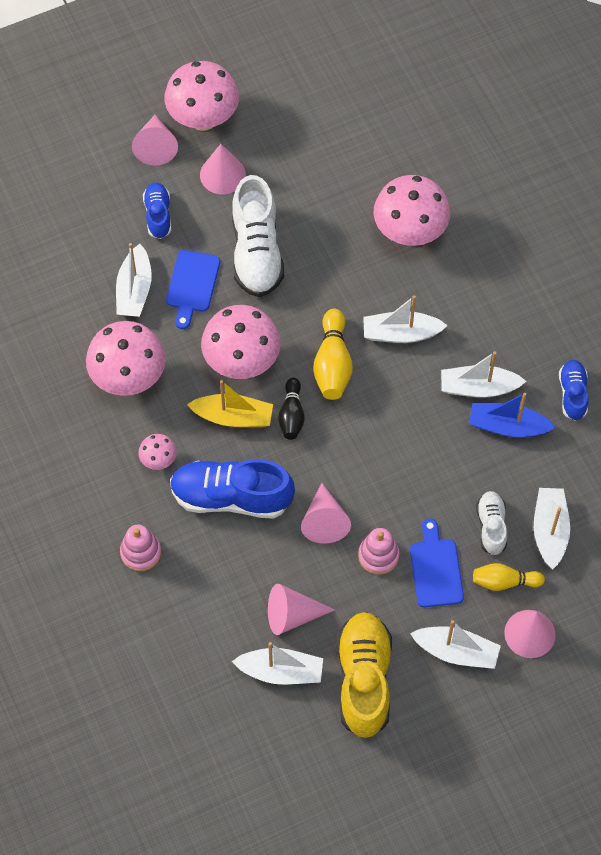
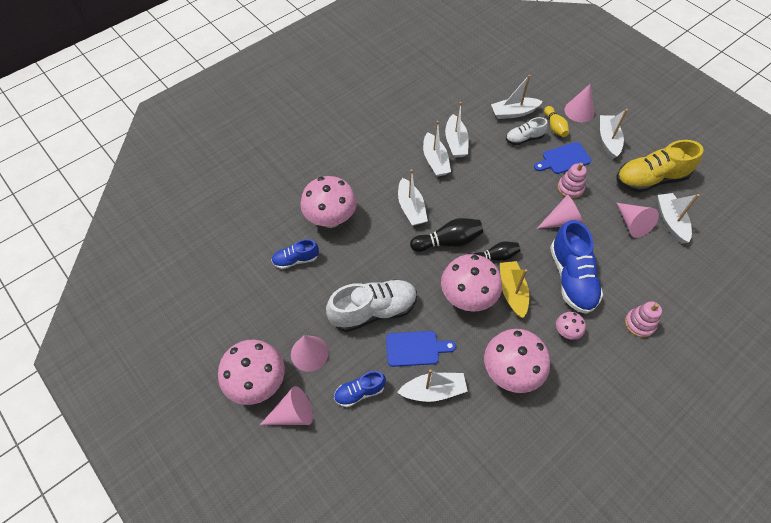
camera: 105 degrees left, 5 degrees down
yellow bowling pin [313,309,353,400] -> black bowling pin [410,218,483,252]
blue boat [469,392,556,437] -> white boat [445,102,469,158]
blue shoe [559,360,589,421] -> blue shoe moved to [271,239,319,269]

